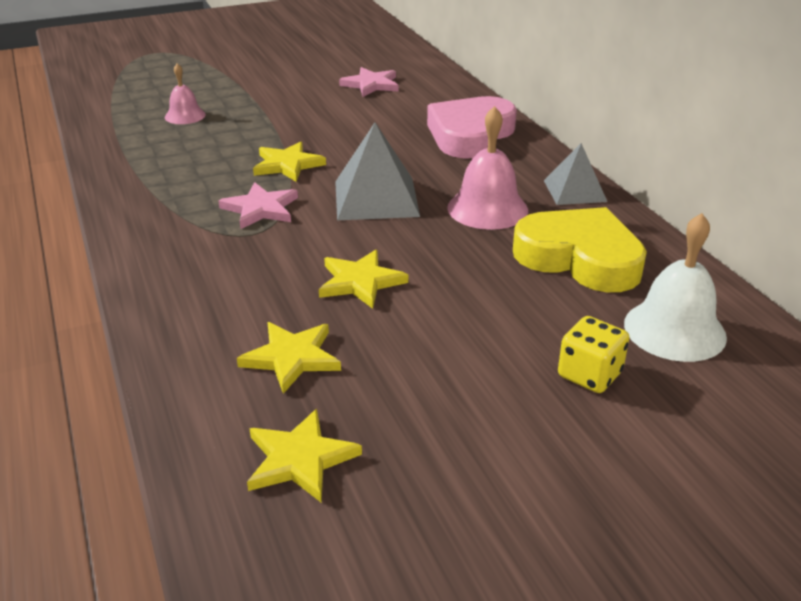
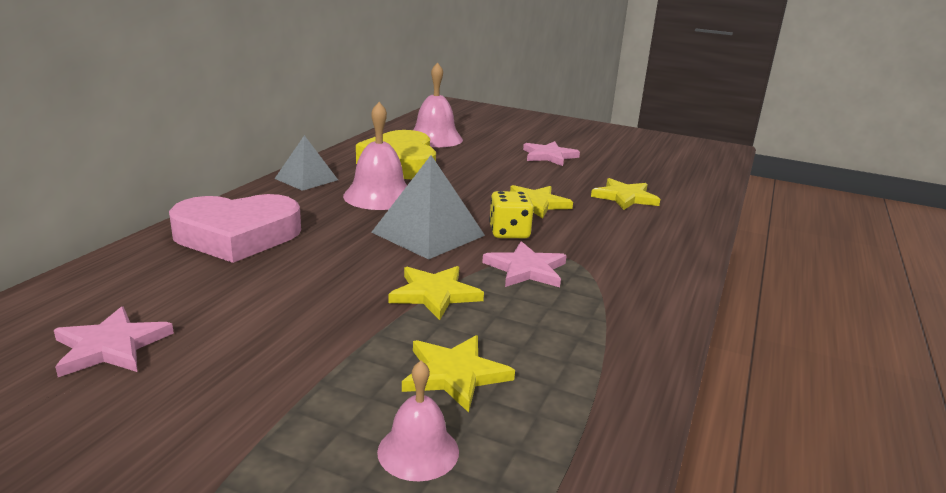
camera: 135 degrees left, 10 degrees down
yellow star [247,409,362,502] -> yellow star moved to [402,335,515,413]
yellow dice [558,316,629,393] -> yellow dice moved to [489,191,534,238]
white bell [624,213,727,362] -> pink bell [413,62,463,147]
none -> pink star [523,141,580,166]

